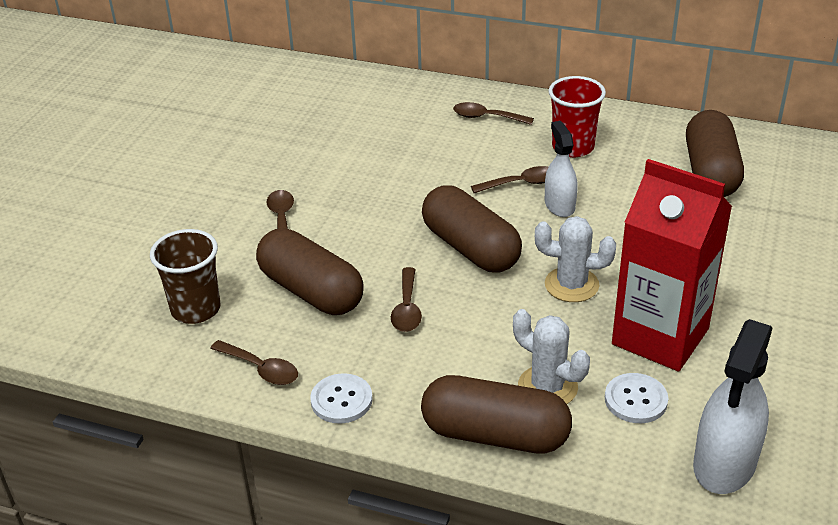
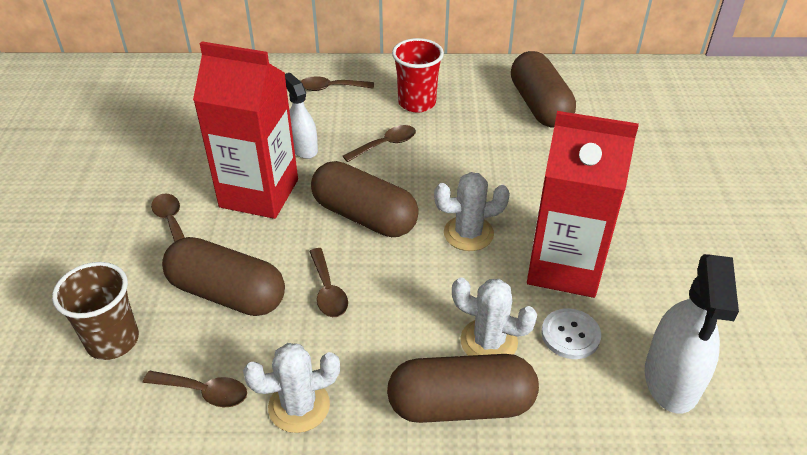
camera: 20 degrees left, 5 degrees up
white button [310,373,373,424] -> white cactus [243,343,340,433]
white spray bottle [545,121,578,217] -> white spray bottle moved to [285,73,318,159]
none -> red carton [193,41,298,219]

